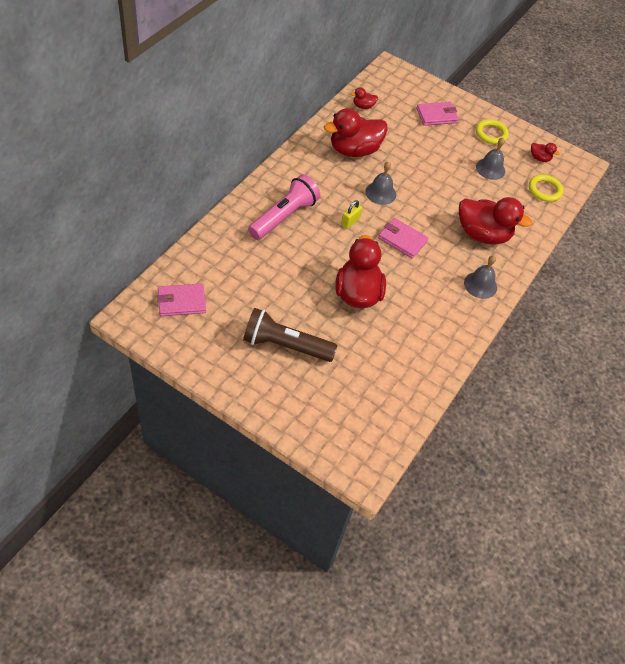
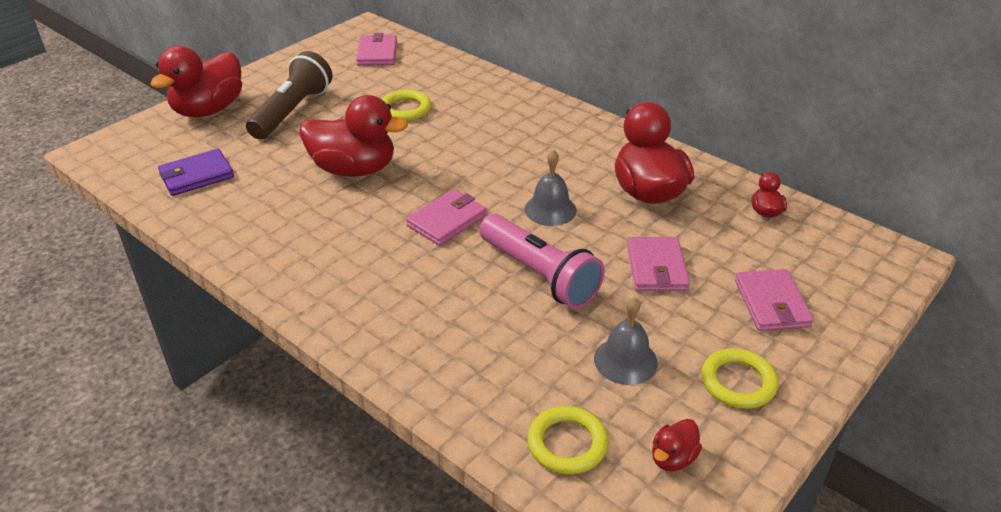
camera: 105 degrees right, 15 degrees down
pink flashlight [248,175,320,240] -> pink flashlight moved to [479,214,605,309]
yellow padlock [341,200,362,229] -> none
red duck [459,197,532,245] -> red duck moved to [150,46,242,117]
grey bell [464,255,497,299] -> none
none -> purple wallet [158,149,234,196]
none -> yellow ring [382,90,431,121]
none -> pink wallet [627,237,690,291]

